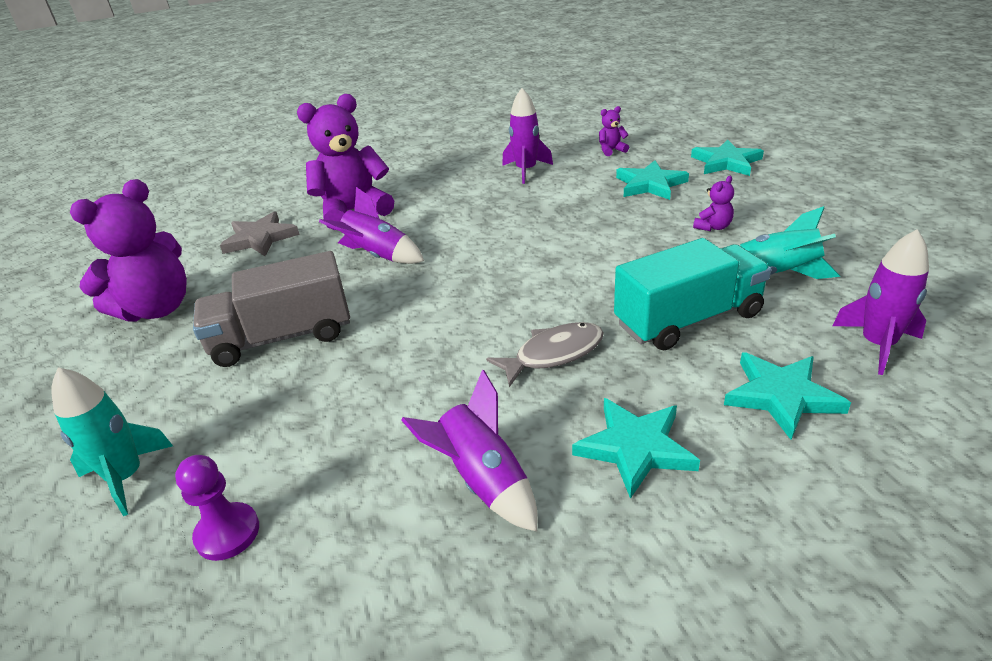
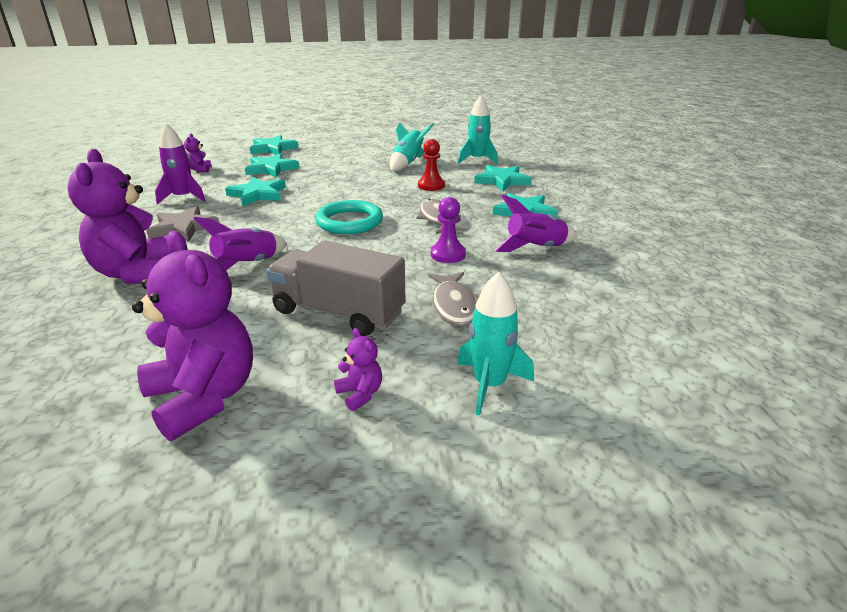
camera: 80 degrees left, 5 degrees down
purple pawn [175,455,259,561] -> purple pawn moved to [431,197,466,263]
grey truck [193,251,350,367] -> grey truck turned 120 degrees clockwise [266,240,405,336]
grey star [220,211,300,256] -> grey star moved to [147,206,219,242]
turquoise truck [614,238,772,351] -> red pawn [418,139,445,191]
purple teddy bear [693,176,734,231] -> purple teddy bear moved to [334,328,382,411]
purple rocket [832,229,929,375] -> turquoise rocket [458,95,498,164]
none -> turquoise star [225,177,286,206]
none -> turquoise ring [315,200,383,234]
none -> grey fish [428,272,480,326]

